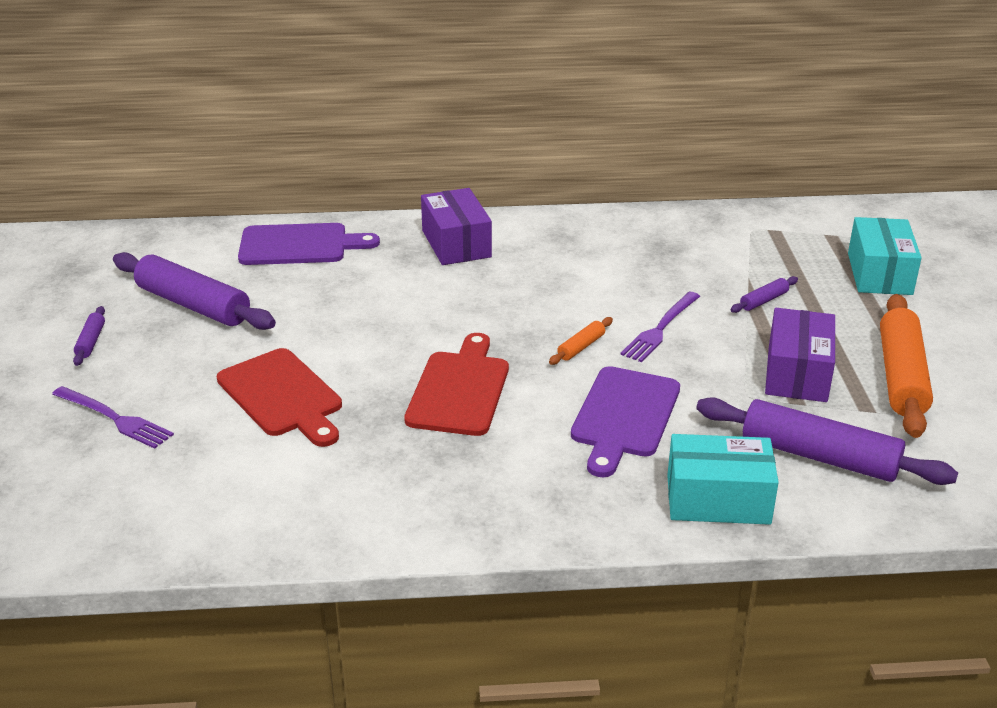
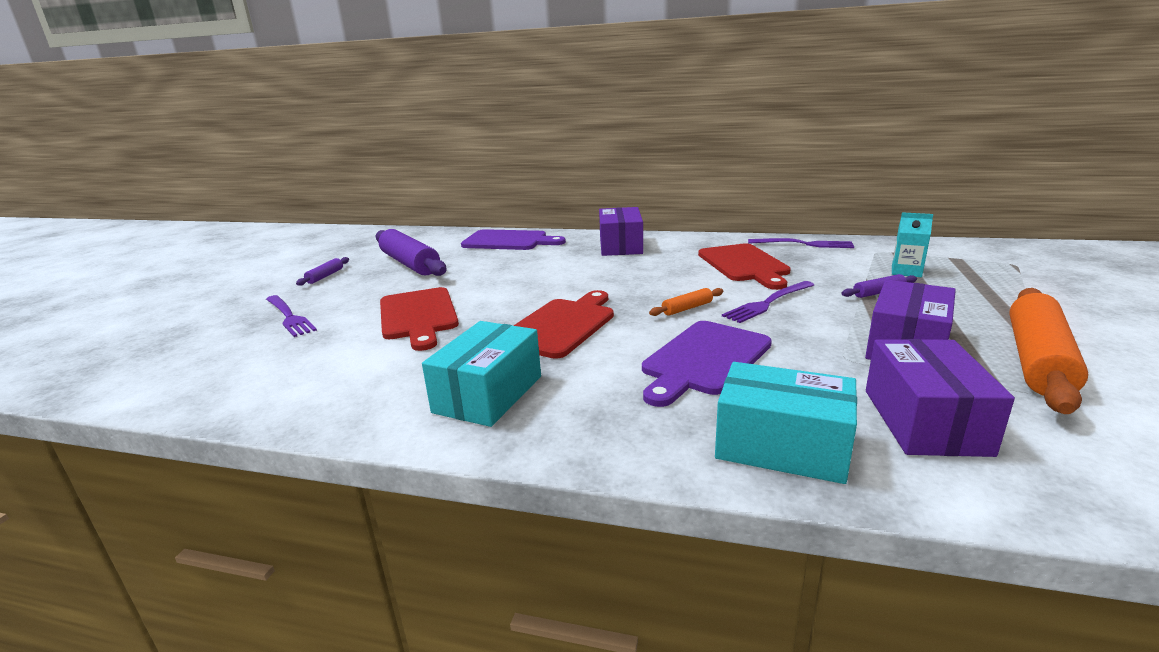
camera: 20 degrees right, 10 degrees down
purple rolling pin [696,397,958,485] -> purple box [866,339,1015,457]
turquoise box [848,217,922,295] -> turquoise box moved to [422,321,541,427]
none -> red cutting board [698,243,791,290]
none -> purple fork [748,238,854,248]
none -> turquoise carton [892,212,933,277]

